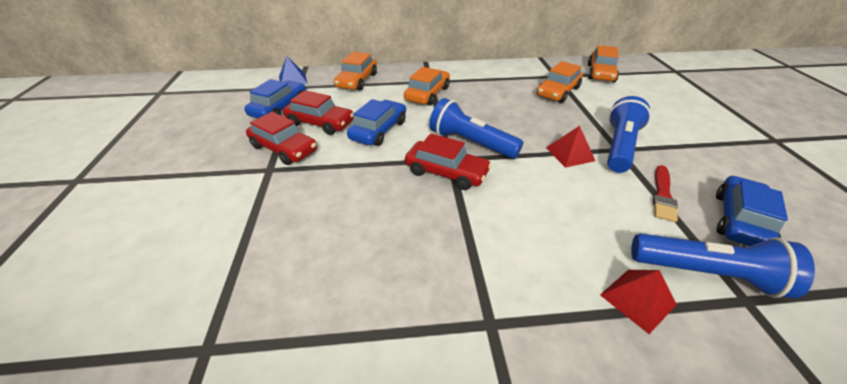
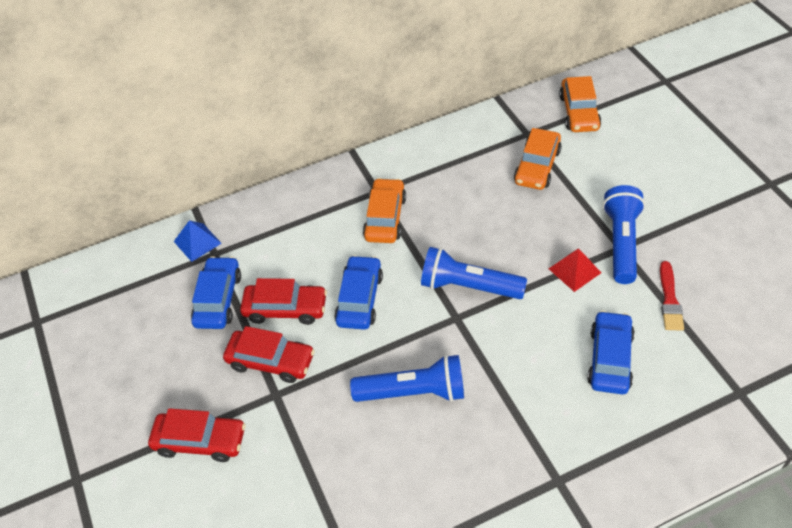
camera: 15 degrees left, 10 degrees up
orange car [334,52,377,90] -> none
red car [405,133,492,190] -> red car moved to [148,408,246,462]
red pyramid [600,270,677,334] -> none
blue flashlight [631,233,815,298] -> blue flashlight moved to [350,355,464,402]
blue car [716,176,788,246] -> blue car moved to [587,311,635,394]

